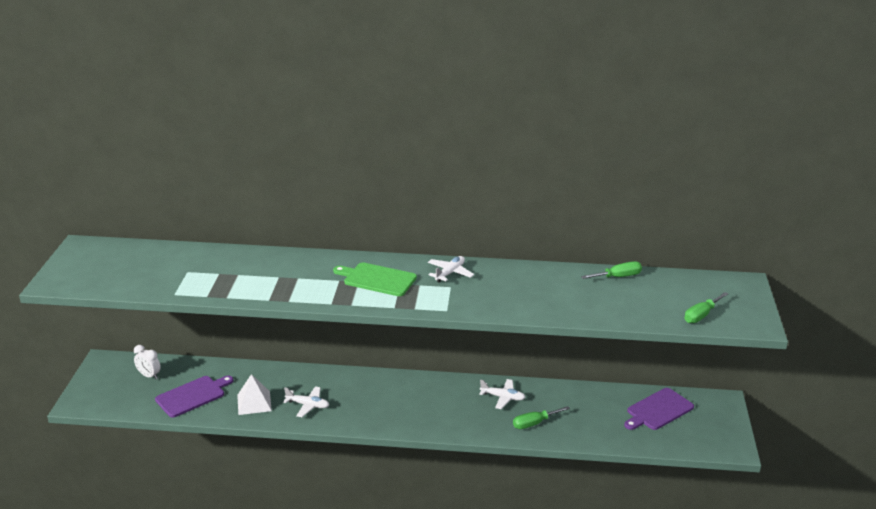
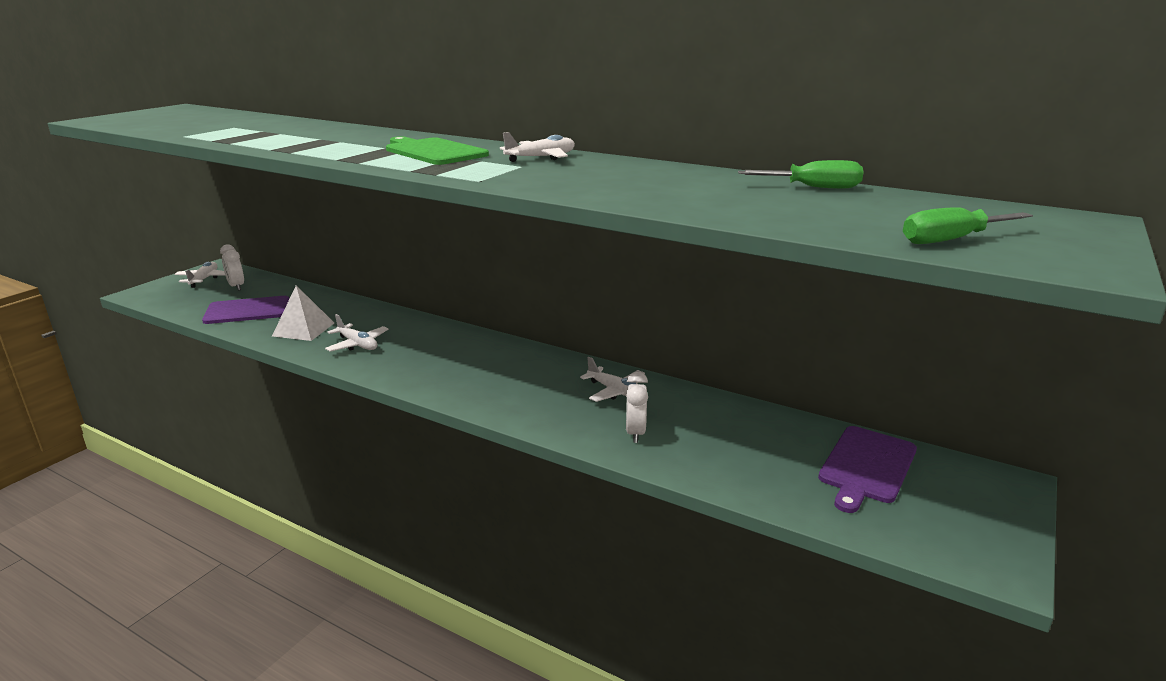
camera: 25 degrees right, 5 degrees down
green screwdriver [513,406,570,429] -> white clock [626,372,648,443]
purple cutting board [624,388,694,430] -> purple cutting board turned 45 degrees counterclockwise [818,426,917,513]
none -> white plane [174,262,225,288]

